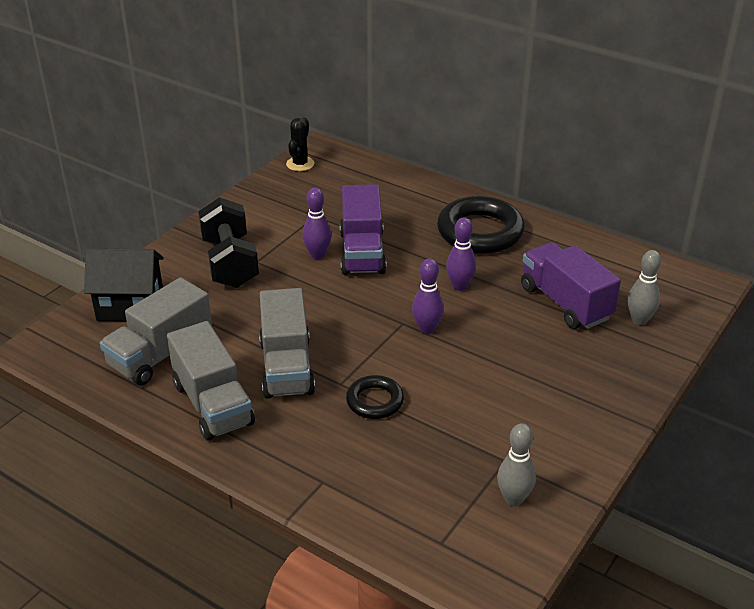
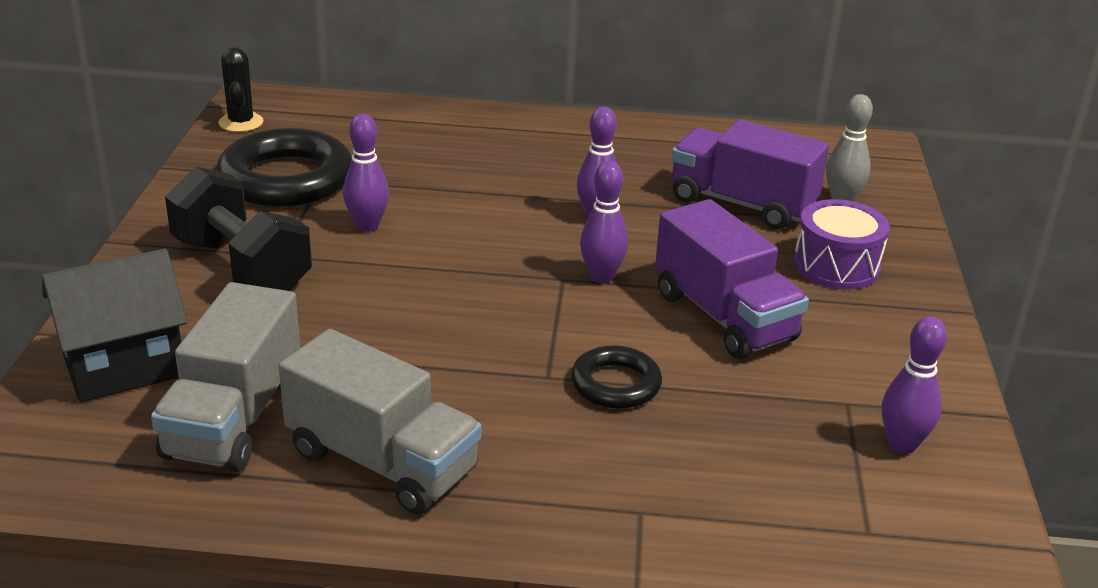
camera: 30 degrees left, 5 degrees down
grey truck [259,288,315,399] -> none
purple truck [340,184,387,275] -> purple truck moved to [655,199,809,359]
black ring [437,196,525,254] -> black ring moved to [217,128,352,207]
grey bowling pin [497,423,536,506] -> purple bowling pin [882,317,947,454]
none -> purple drum [794,199,890,289]

